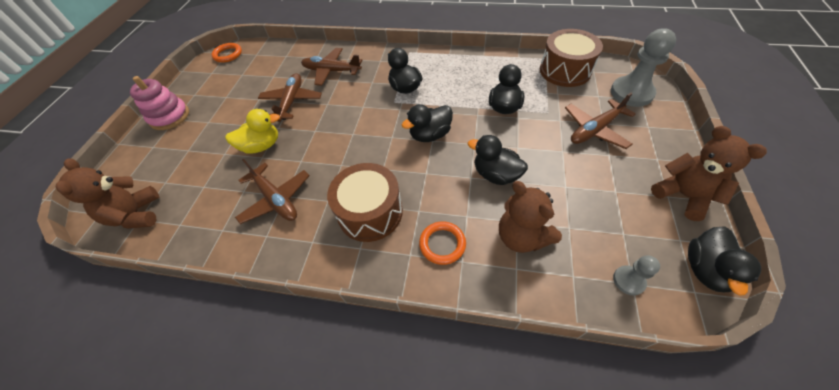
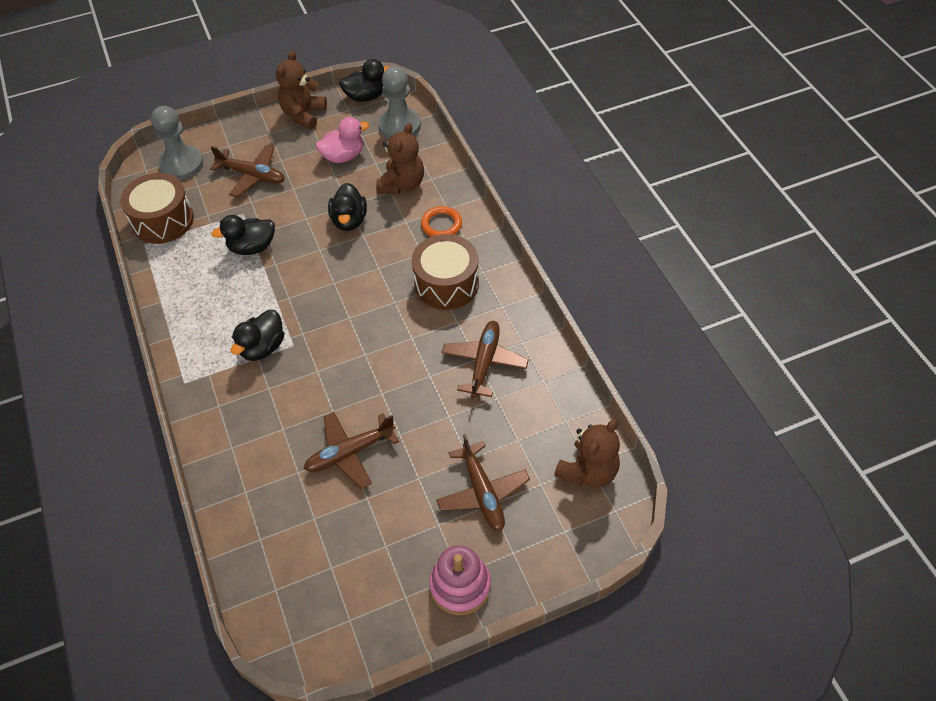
camera: 125 degrees left, 0 degrees up
orange ring [212,43,242,63] -> none
yellow duck [225,109,280,154] -> none
brown plane [301,48,362,86] -> brown plane moved to [436,434,530,531]
black duck [402,104,453,142] -> none
grey pawn [613,255,660,296] -> grey pawn [379,67,421,139], size x1.94
none -> pink duck [316,117,369,163]

